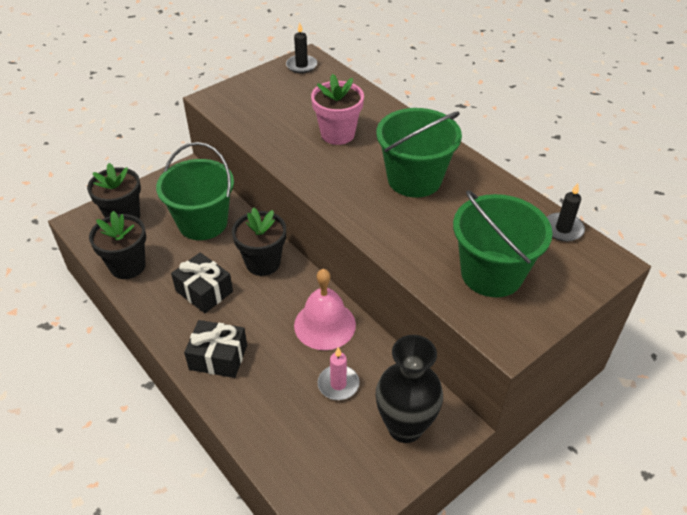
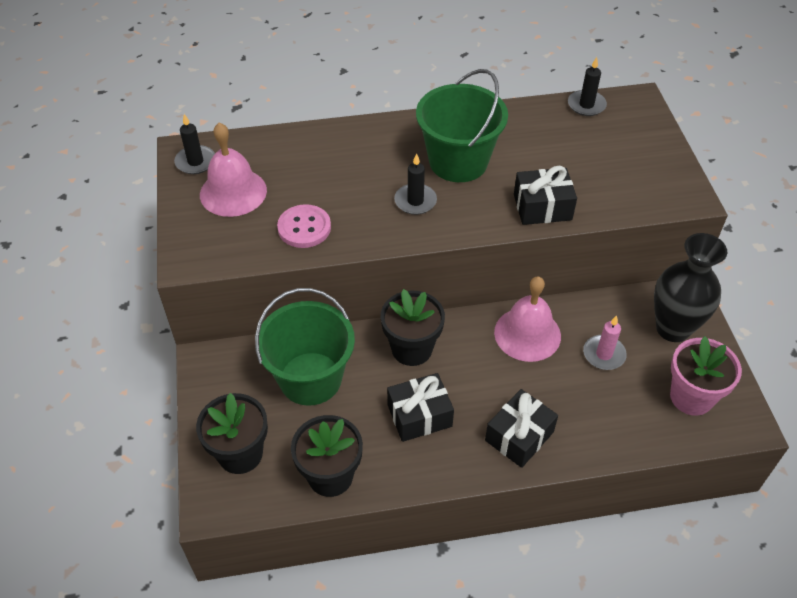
camera: 60 degrees left, 5 degrees up
pink flower pot [311,74,364,145] -> pink flower pot moved to [670,336,742,416]
green bucket [453,190,552,297] -> none
none -> pink bell [200,123,267,217]
none -> pink button [277,204,331,248]
none -> black candle [394,153,437,215]
none -> black gift [514,166,577,225]

